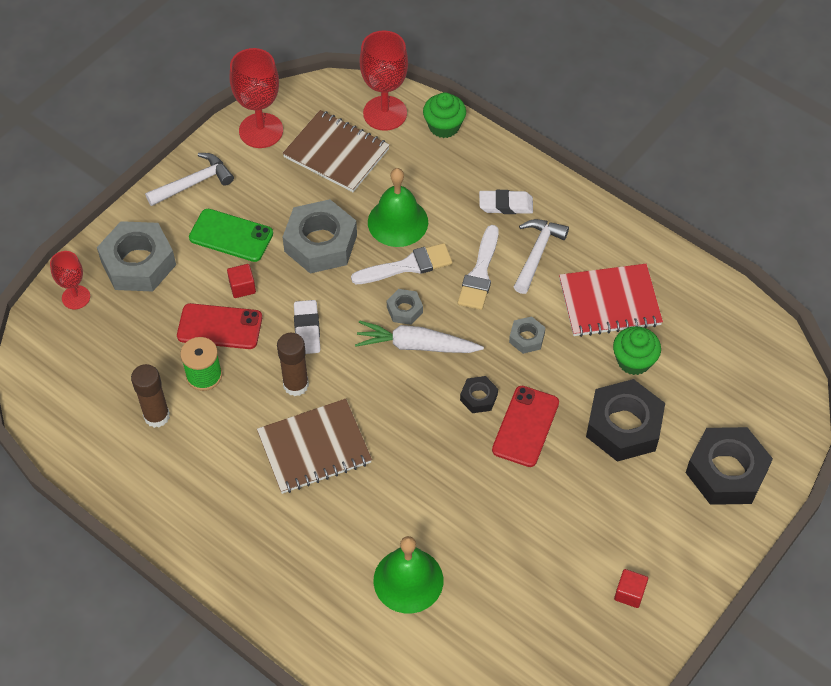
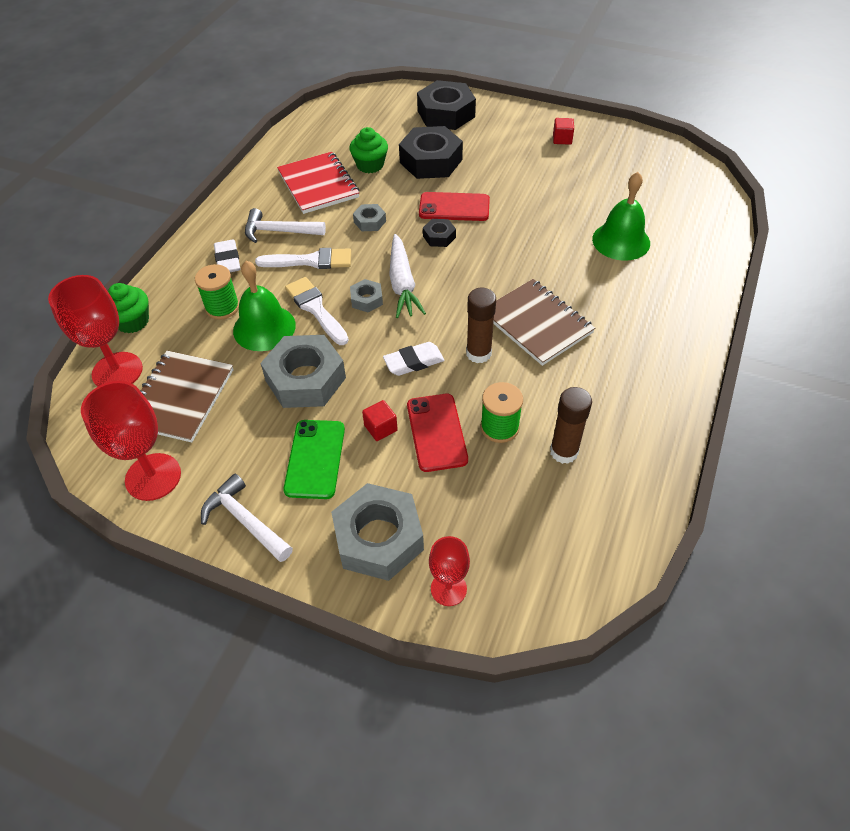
camera: 105 degrees left, 5 degrees down
none -> green spool [195,264,239,320]

